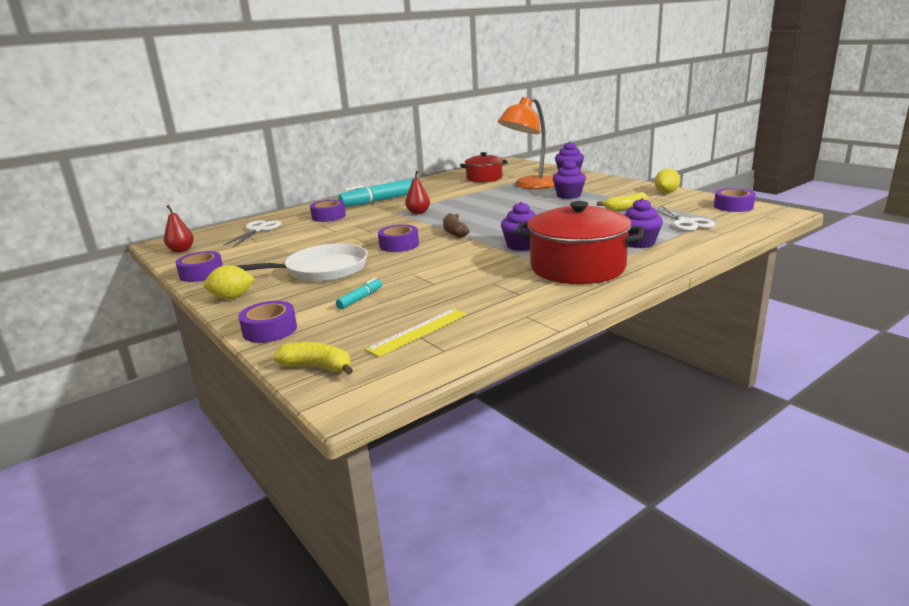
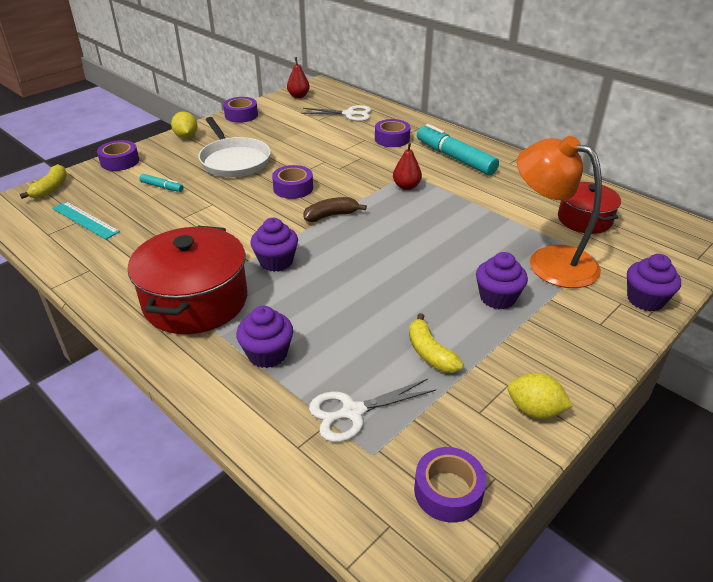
camera: 80 degrees right, 15 degrees up
yellow ruler [365,309,467,357] -> turquoise ruler [52,201,120,239]

